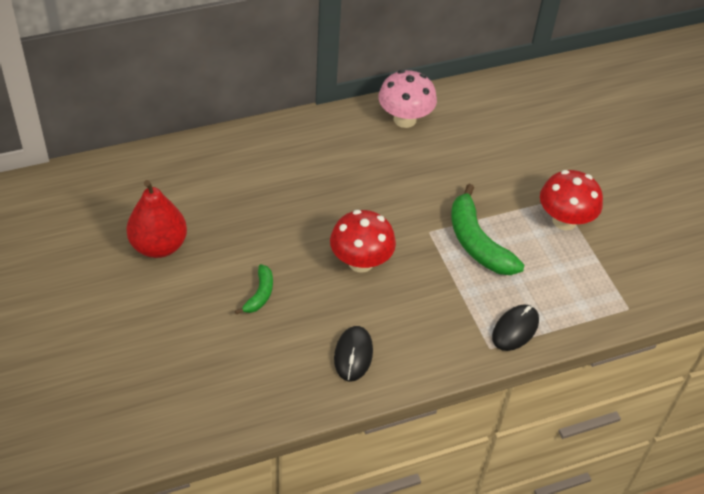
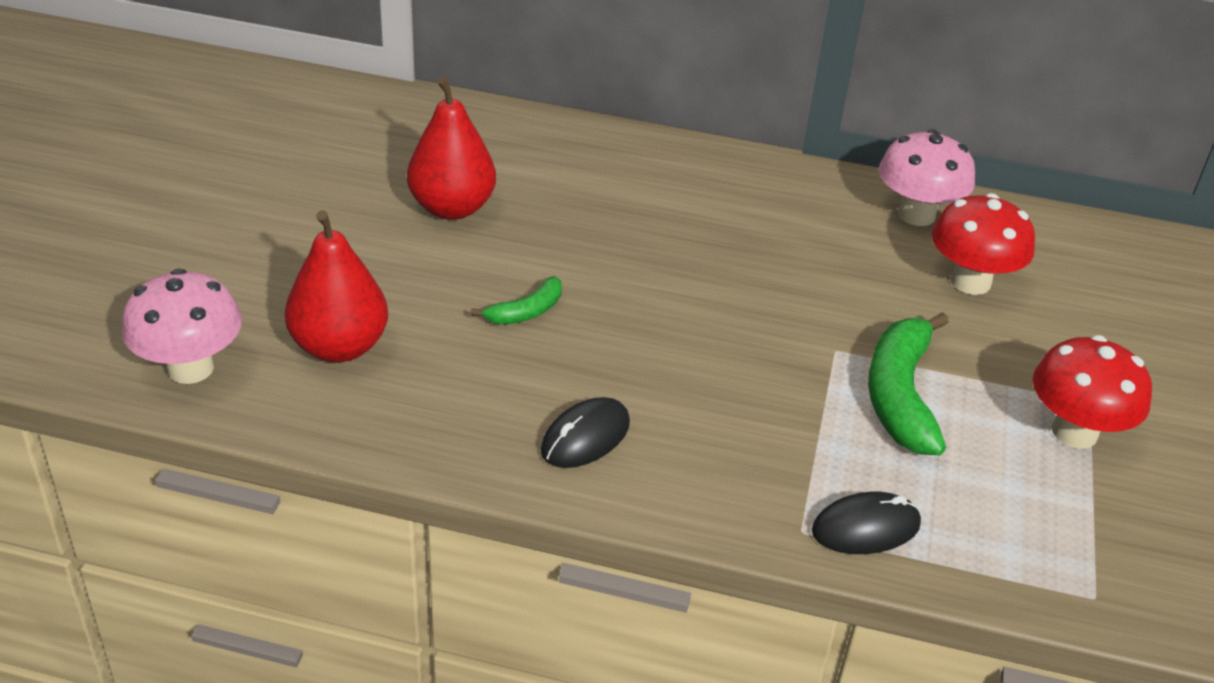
camera: 35 degrees right, 10 degrees down
red mushroom [330,210,396,273] -> red mushroom moved to [932,193,1035,295]
none -> pink mushroom [122,268,242,384]
none -> red pear [285,211,388,362]

